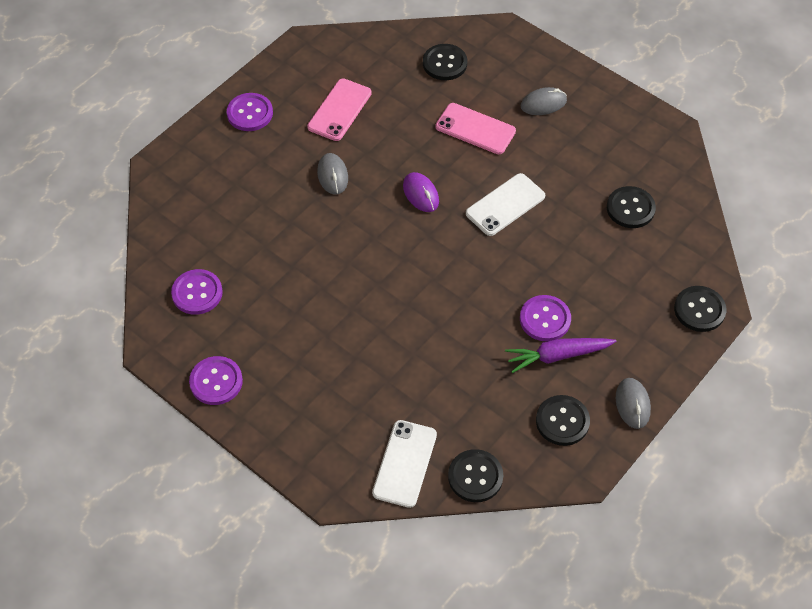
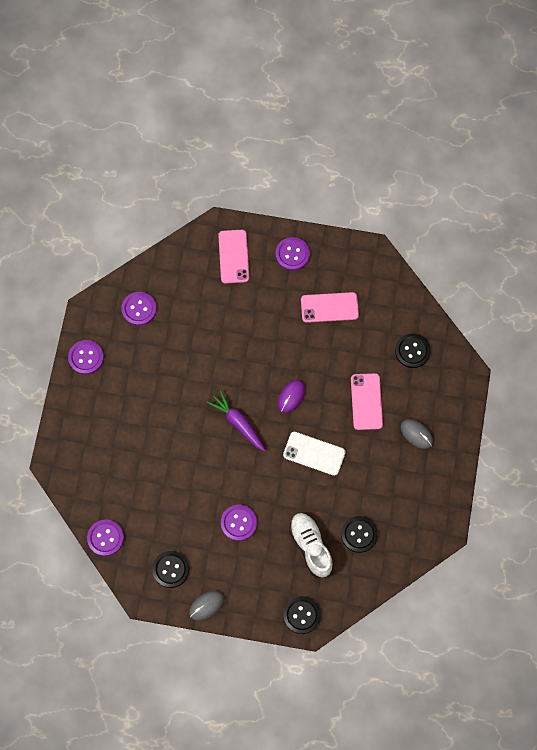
camera: 60 degrees right, 15 degrees up
grey mouse [317,153,348,194] -> none
white phone [372,420,437,508] -> none
black button [448,449,503,502] -> purple button [87,520,124,556]
purple carrot [505,338,616,373] -> purple carrot moved to [207,391,266,452]
none -> pink phone [218,230,249,284]
none -> white shoe [289,513,333,578]

